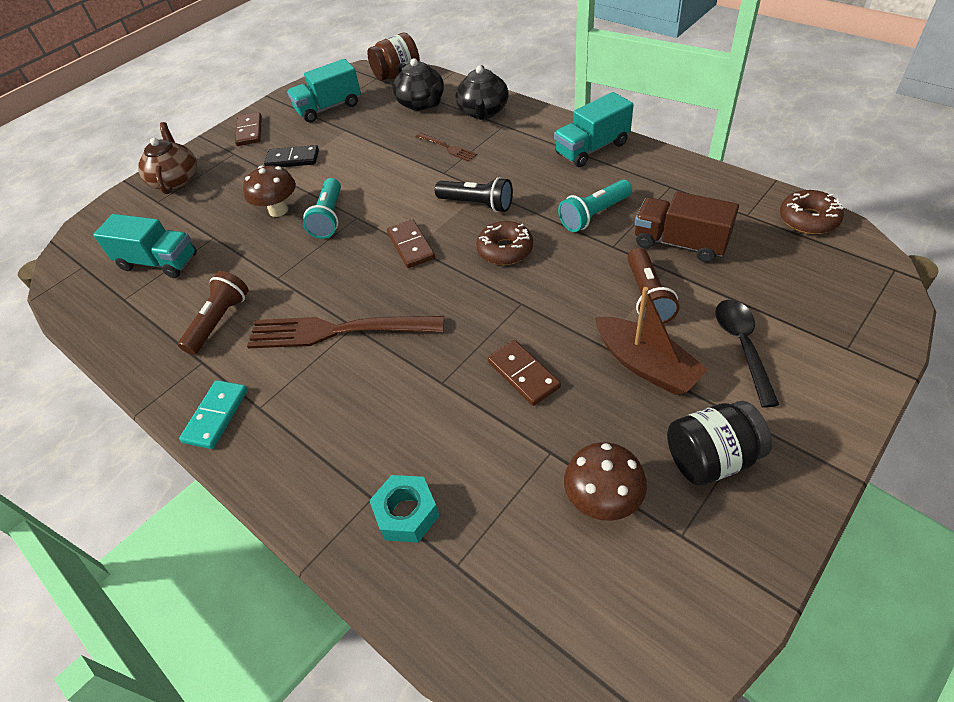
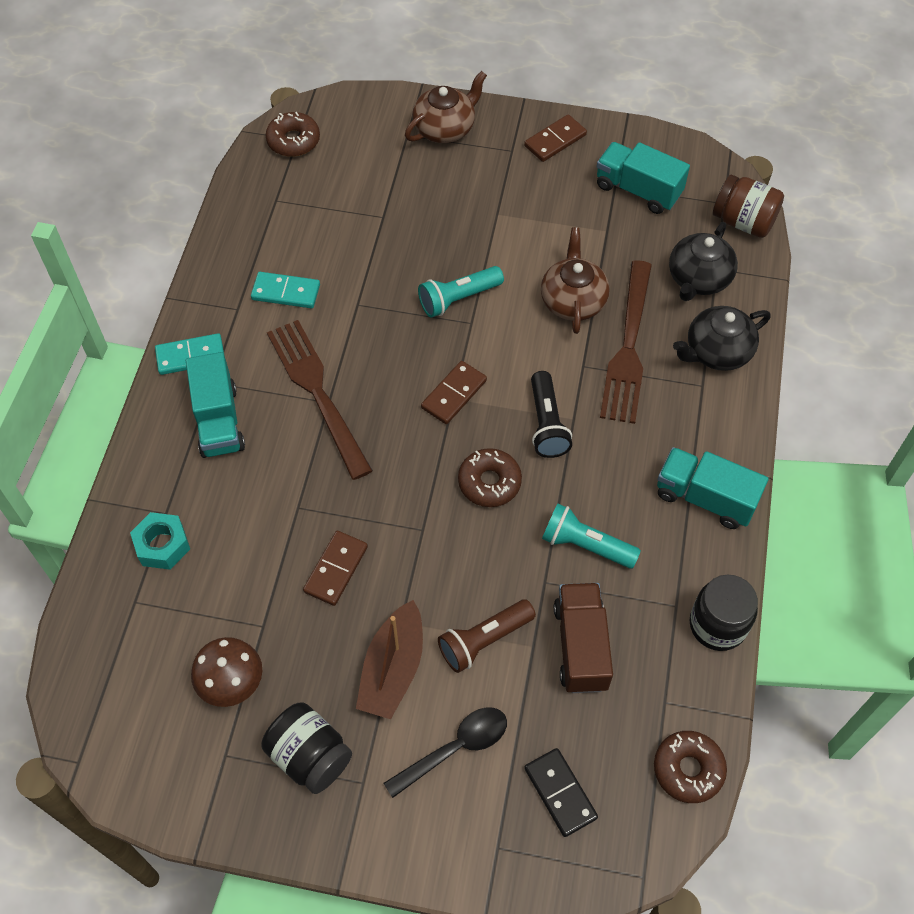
camera: 55 degrees right, 10 degrees up
turquoise truck [93,214,197,278] -> turquoise truck moved to [186,352,245,458]
brown flashlight [178,271,249,355] -> turquoise domino [251,272,320,308]
brown mushroom [243,165,296,217] -> none
black domino [264,145,319,167] -> black domino moved to [524,748,598,837]
brown fork [416,133,477,162] -> brown fork [600,260,652,424], size x2.10
none -> brown donut [266,112,320,157]
none -> brown teapot [541,227,610,334]
none -> black jar [690,575,758,651]

